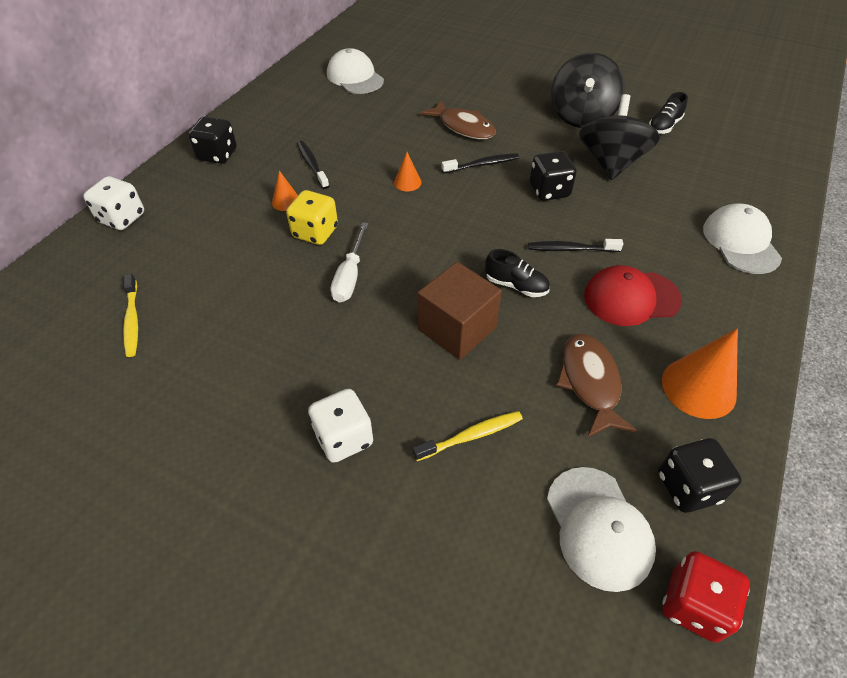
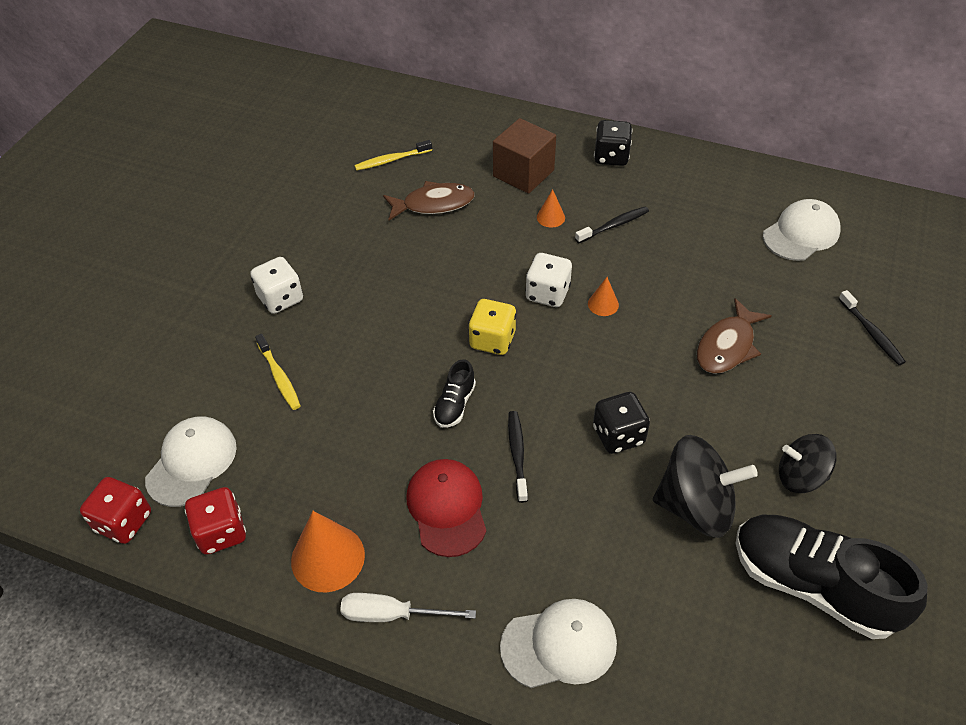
camera: 85 degrees right, 0 degrees up
white dice [83,176,144,230] -> white dice moved to [525,253,572,307]
yellow dice [286,190,338,245] -> yellow dice moved to [468,299,517,355]
white screwdriver [330,223,368,303] -> white screwdriver moved to [340,593,476,622]
brown cube [418,262,502,360] -> brown cube moved to [493,118,556,194]
black toothbrush [442,153,519,173] -> black toothbrush moved to [839,290,906,365]
white cap [547,467,656,592] -> white cap turned 135 degrees clockwise [145,416,237,507]
black spinning top [551,53,625,128] -> black spinning top [779,434,837,493], size x0.64
brown fish [556,334,637,437] -> brown fish moved to [383,181,475,221]
black shoe [649,92,688,134] -> black shoe [736,515,928,639], size x2.18
black dice [658,438,742,513] -> red dice [185,487,246,555]

